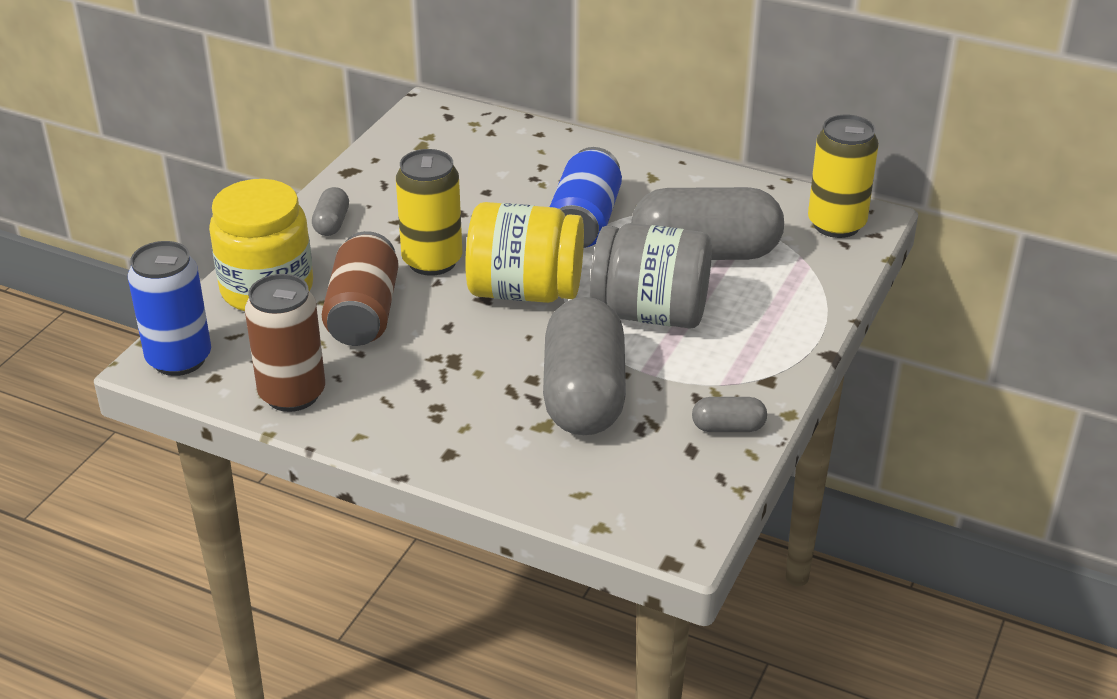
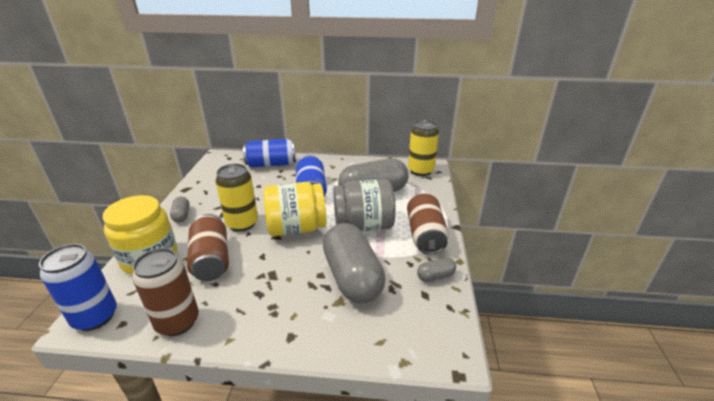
camera: 20 degrees left, 5 degrees down
none -> blue can [243,139,296,167]
none -> brown can [407,193,449,255]

